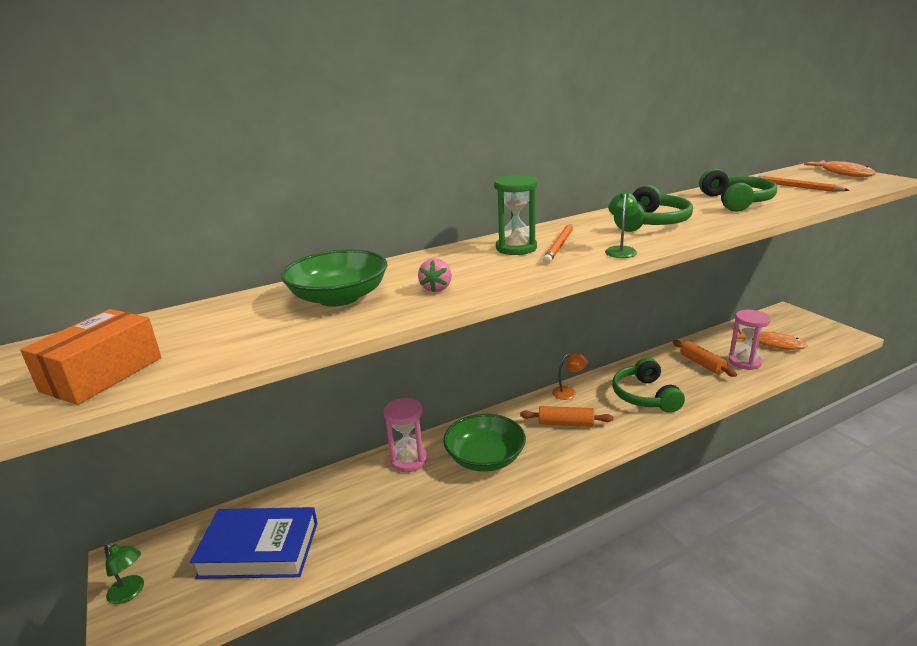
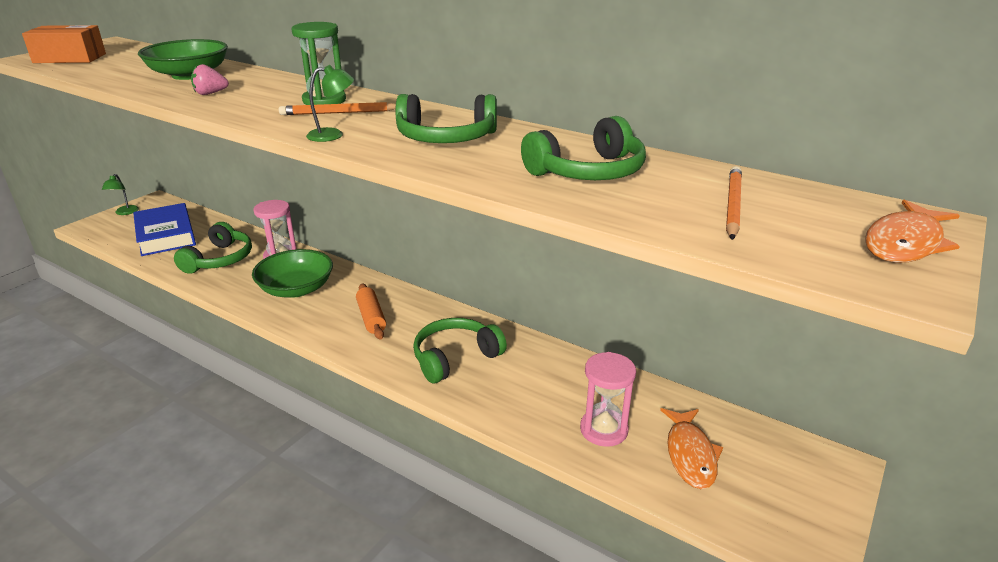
camera: 60 degrees right, 5 degrees up
orange lamp [552,352,588,400] -> none
orange rolling pin [673,340,737,377] -> none
none -> green headphones [174,222,252,274]

